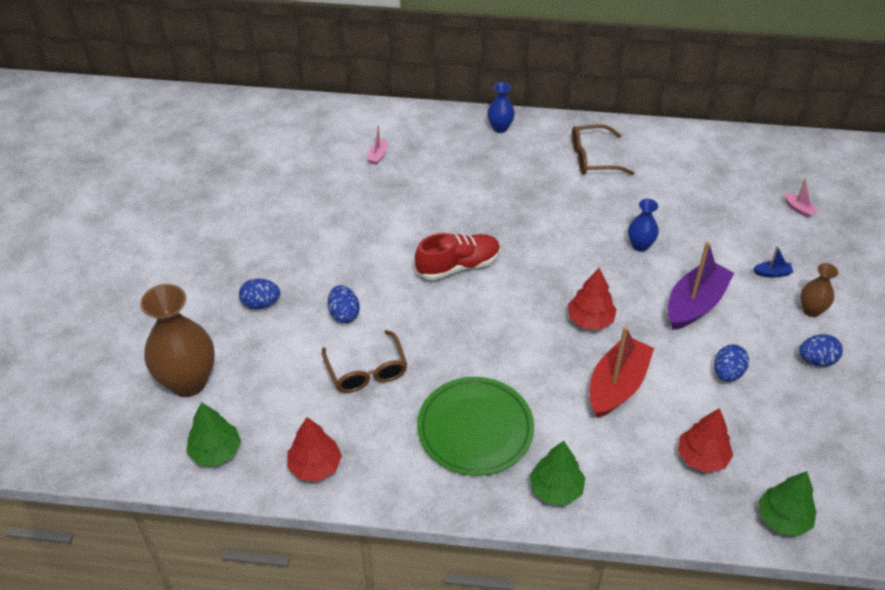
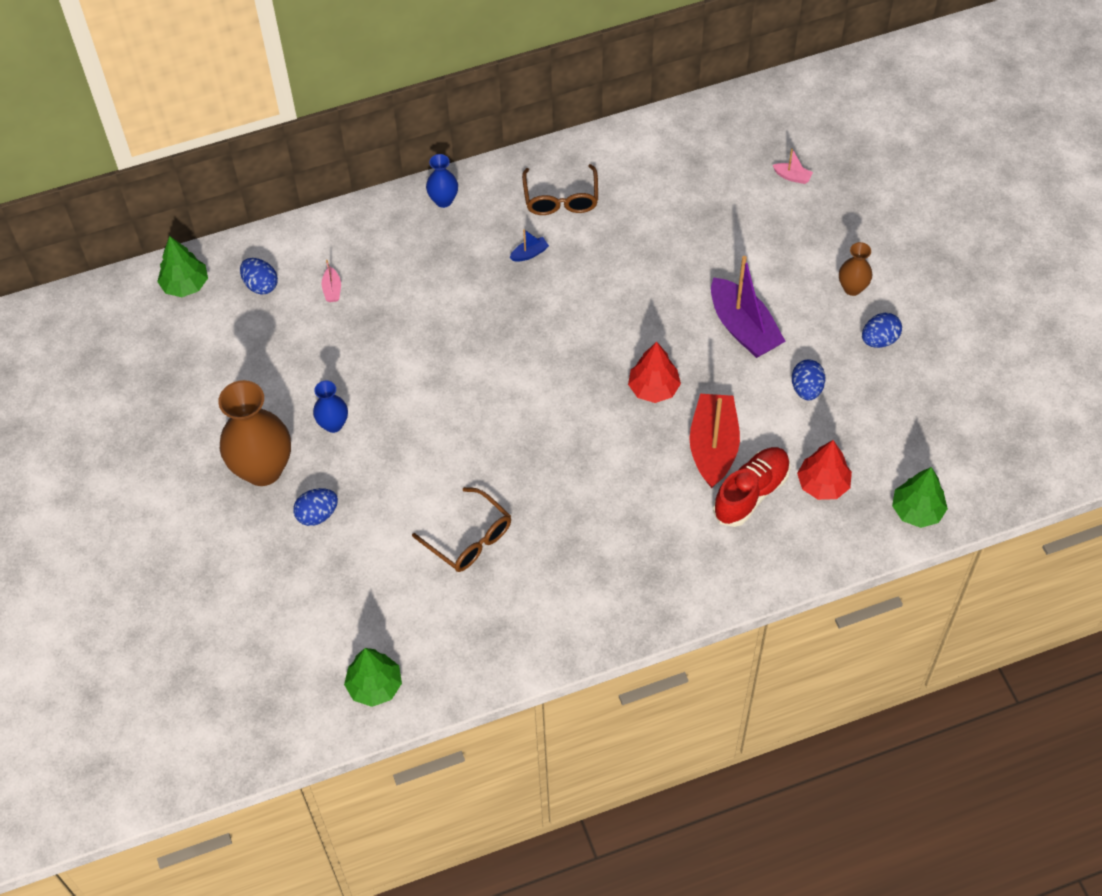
camera: 25 degrees left, 10 degrees up
brown vase [140,284,215,397] -> brown vase moved to [218,380,291,486]
red tree [287,417,342,481] -> none
blue egg [328,285,360,323] -> blue egg moved to [240,258,278,295]
red shoe [415,233,500,280] -> red shoe moved to [713,447,790,527]
green plate [417,377,534,476] -> none
green tree [529,441,585,505] -> green tree moved to [157,236,208,297]
brown glasses [572,124,634,175] -> brown glasses turned 60 degrees counterclockwise [522,164,598,215]
blue vase [628,199,659,252] -> blue vase moved to [313,381,348,433]
purple boat [667,242,734,330] -> purple boat turned 135 degrees clockwise [711,256,786,358]
blue boat [753,246,793,278] -> blue boat moved to [510,229,549,262]

